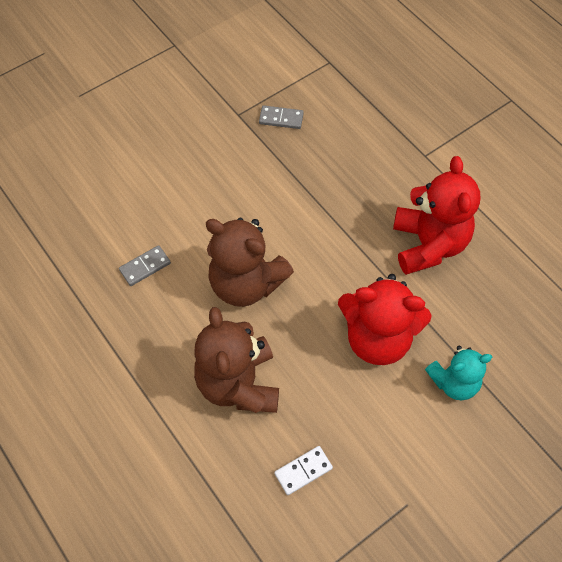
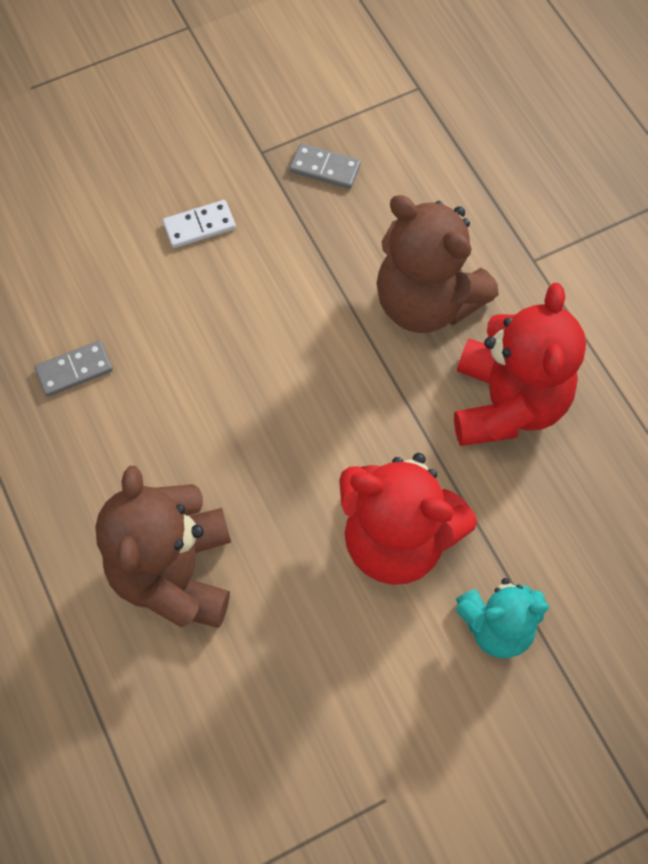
camera: 10 degrees right, 5 degrees up
brown teddy bear [206,218,294,307] -> brown teddy bear moved to [376,195,499,333]
white domino [274,446,333,495] -> white domino moved to [163,200,236,248]

